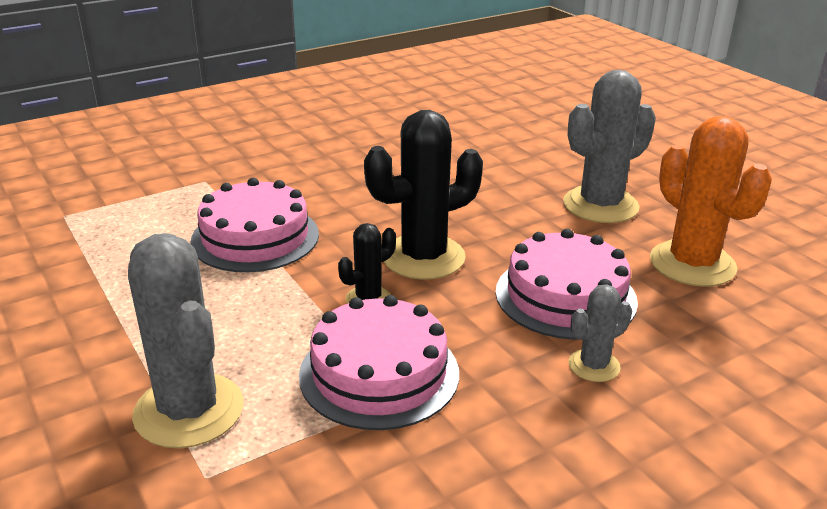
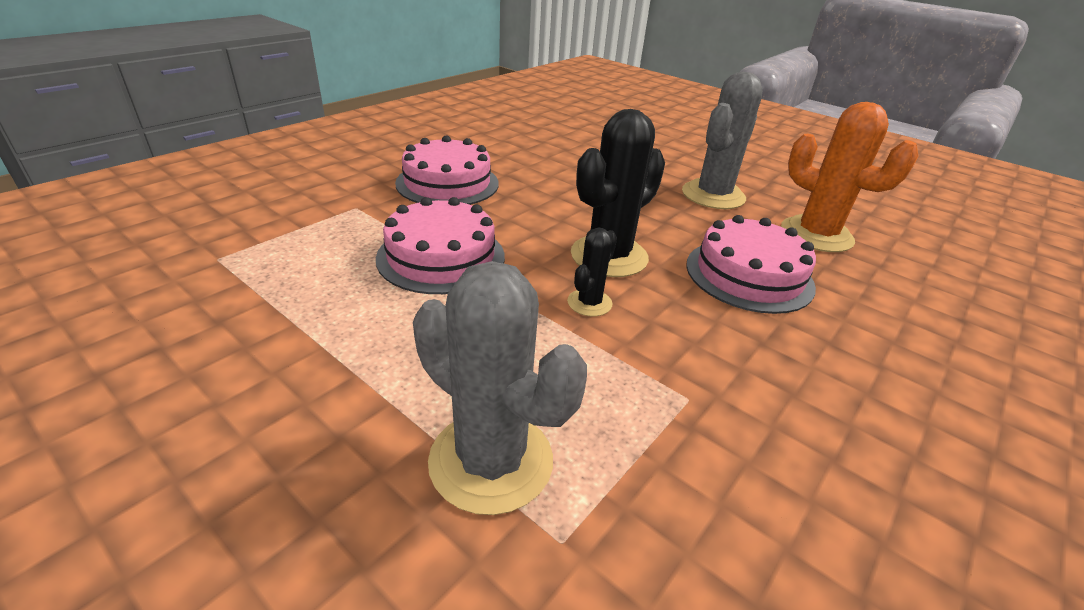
camera: 20 degrees left, 5 degrees up
pink cake [299,295,459,430] -> pink cake moved to [395,135,499,205]
grey cactus [568,284,632,382] -> none

